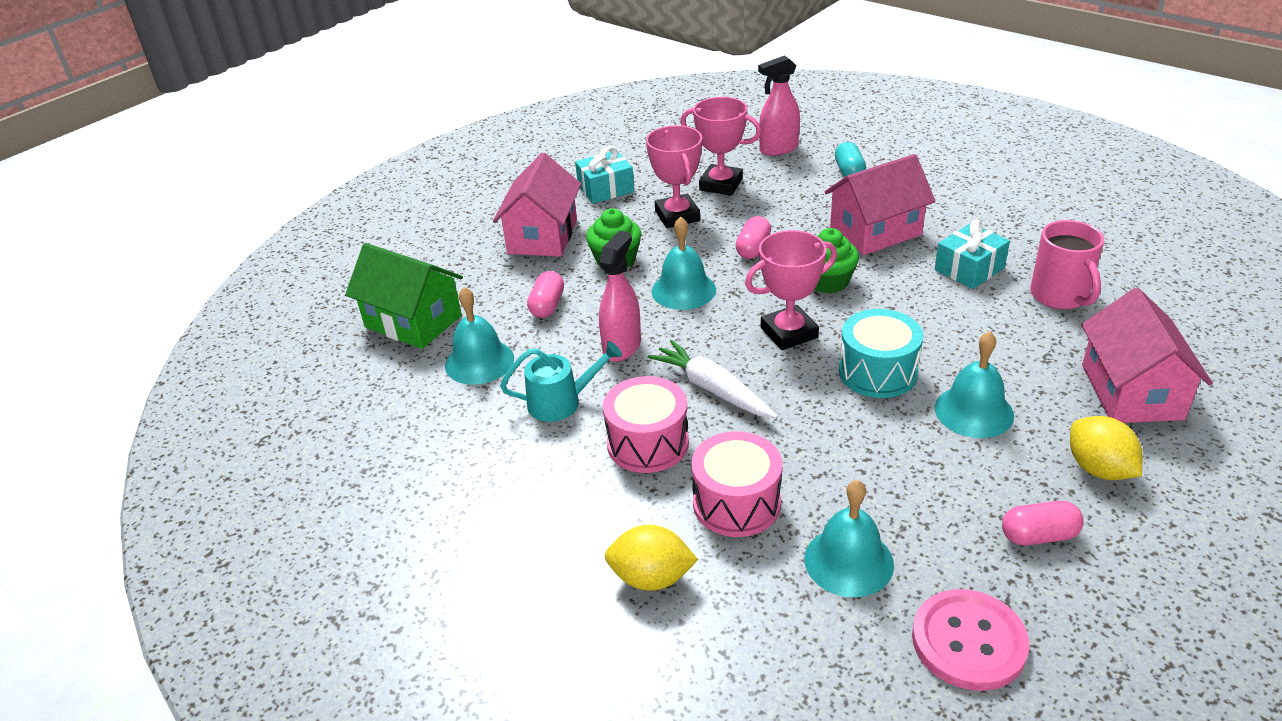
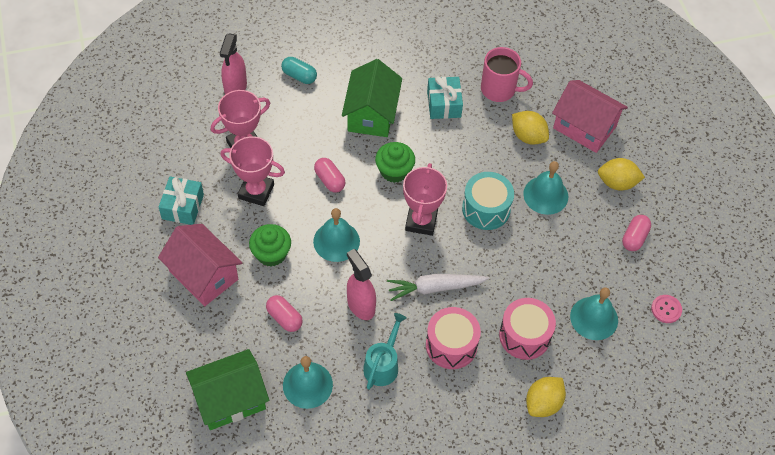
camera: 60 degrees left, 20 degrees up
pink house [824,154,936,255] -> green house [342,59,402,137]
pink button [912,589,1029,691] -> pink button [651,295,682,323], size x0.55
none -> yellow lemon [512,111,549,145]

